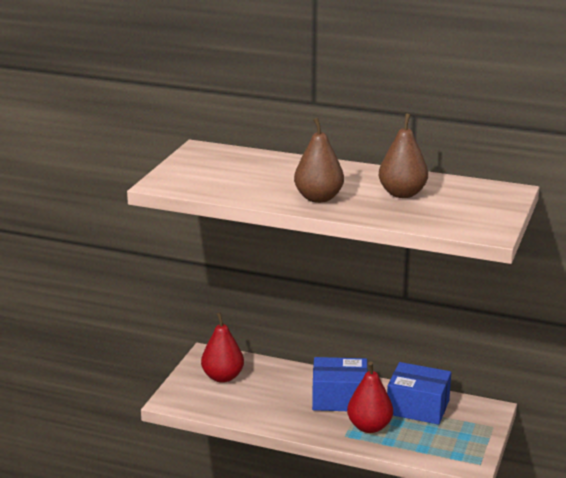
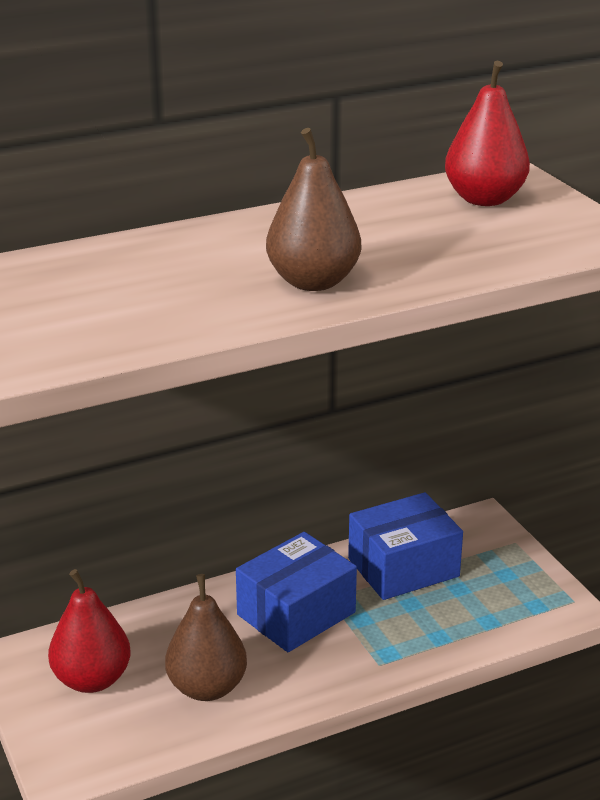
camera: 45 degrees left, 5 degrees up
red pear [347,361,393,433] -> red pear moved to [445,61,530,206]
brown pear [379,113,428,198] -> brown pear moved to [165,574,247,701]

